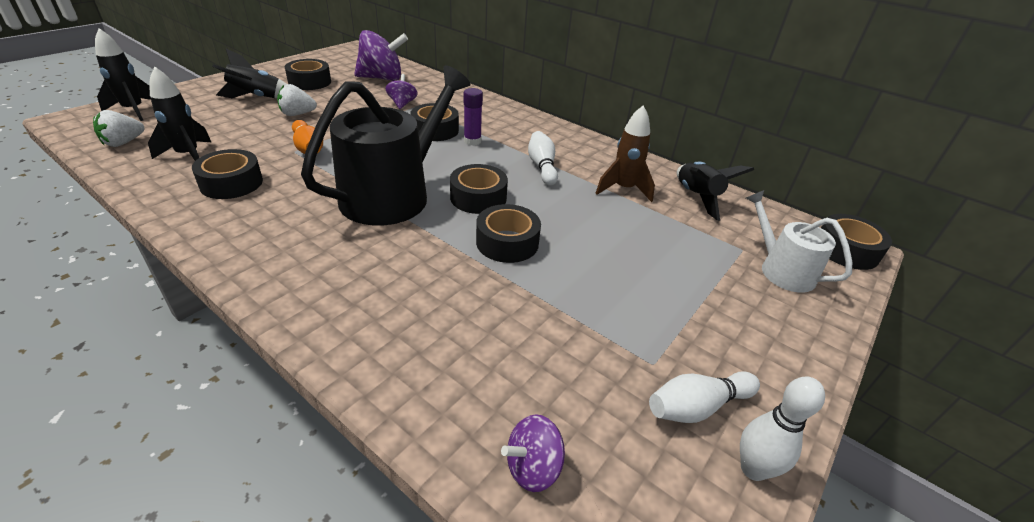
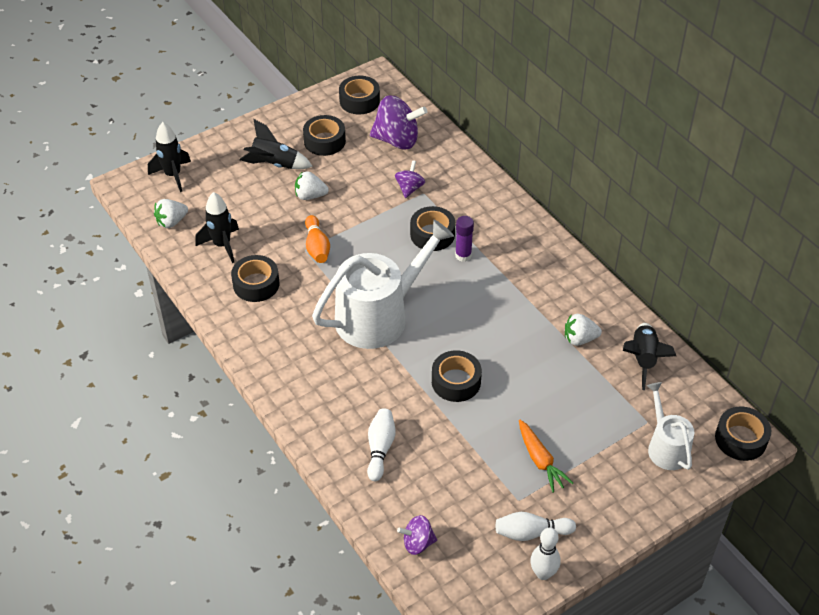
camera: 20 degrees right, 10 degrees up
black watering can [301,66,471,226] -> white watering can [312,220,454,349]
black tape [450,164,508,214] -> black tape moved to [339,76,380,114]
white bowling pin [528,131,558,186] -> white bowling pin moved to [367,409,396,481]
brown rocket [595,105,655,202] -> white strawberry [565,314,602,346]
none -> orange carrot [519,420,573,492]

